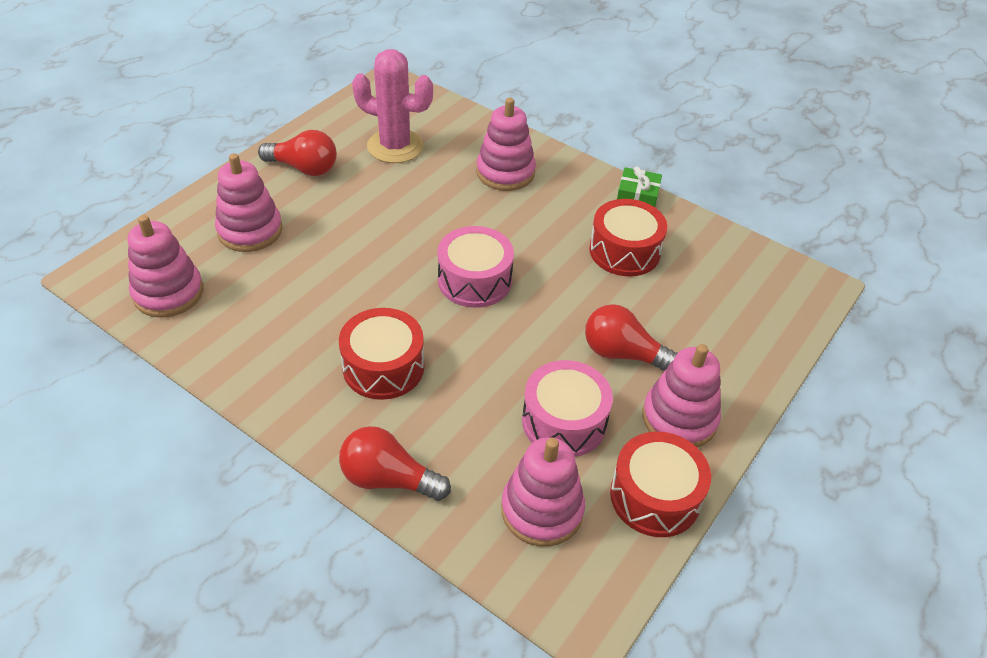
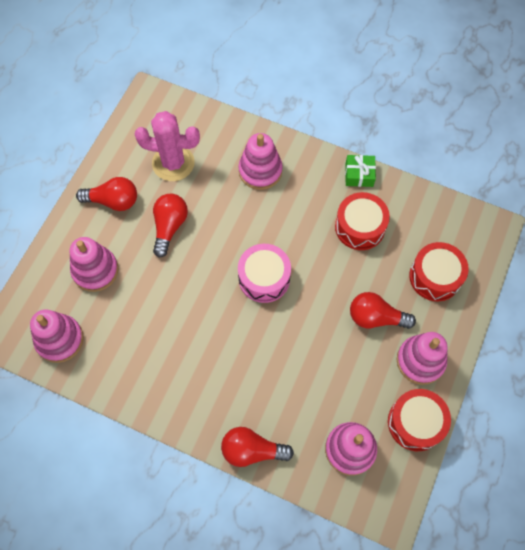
camera: 10 degrees left, 20 degrees up
red drum [339,308,424,400] -> red drum moved to [409,242,469,301]
pink drum [522,360,613,457] -> none
none -> red light bulb [153,194,188,257]

